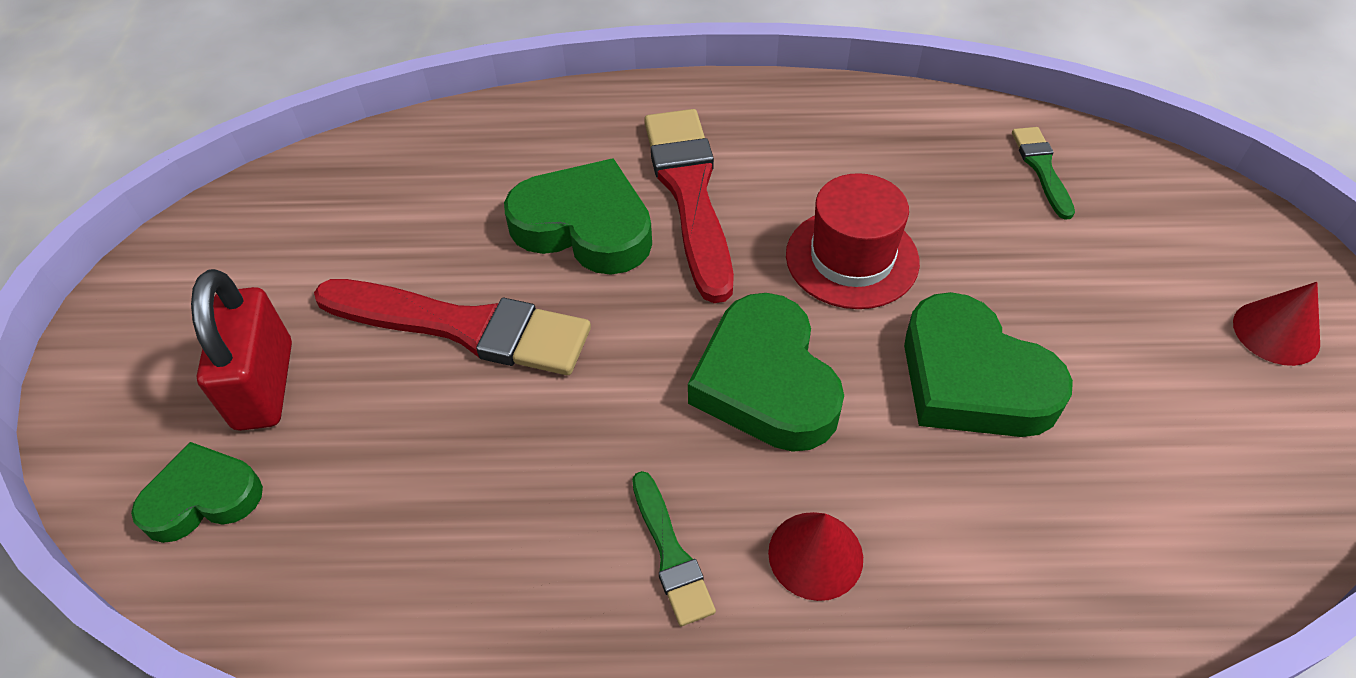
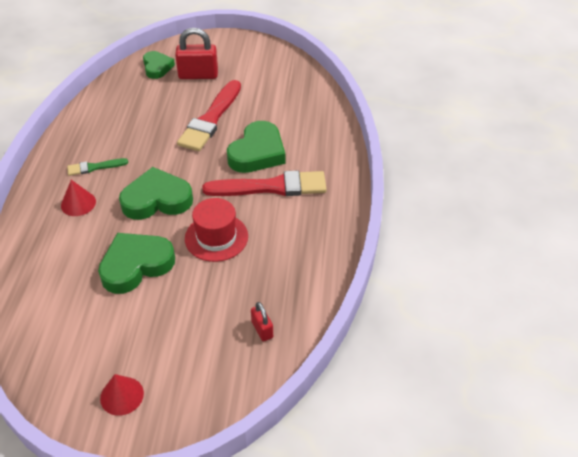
camera: 95 degrees right, 5 degrees down
green brush [1012,127,1075,220] -> red padlock [251,302,273,342]

